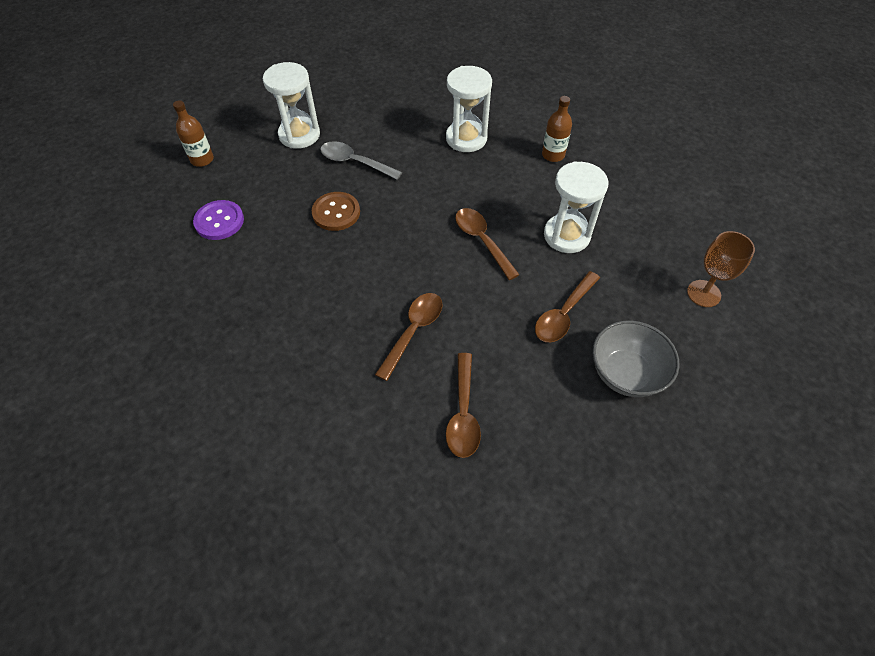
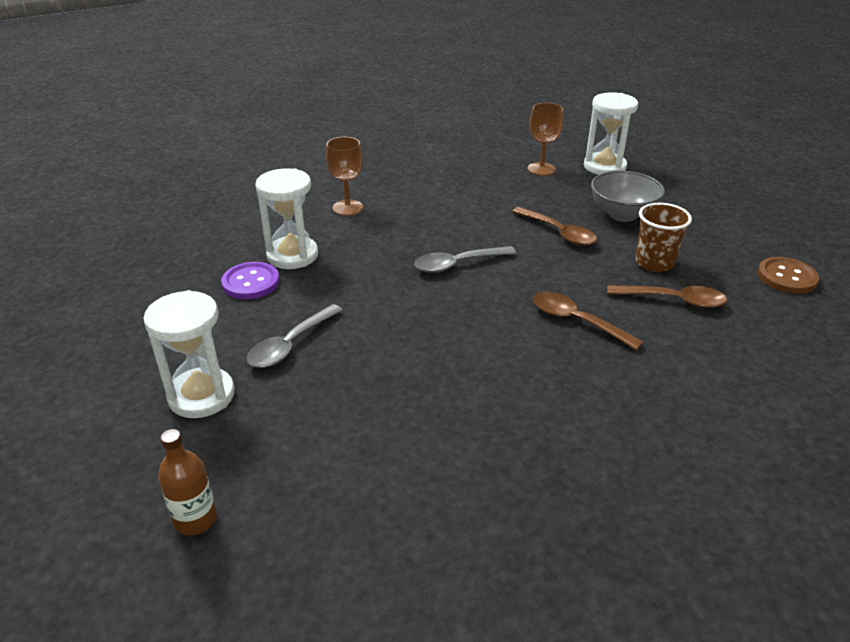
camera: 80 degrees left, 20 degrees down
purple button [193,200,244,240] -> purple button moved to [221,262,280,299]
brown button [312,192,360,231] -> brown button moved to [757,257,819,294]
brown spoon [455,208,520,280] -> grey spoon [414,246,516,273]
brown bottle [542,96,572,162] -> brown goblet [326,137,363,216]
white hourglass [544,161,609,253] -> white hourglass moved to [584,92,638,175]
none -> brown cup [635,203,692,272]

